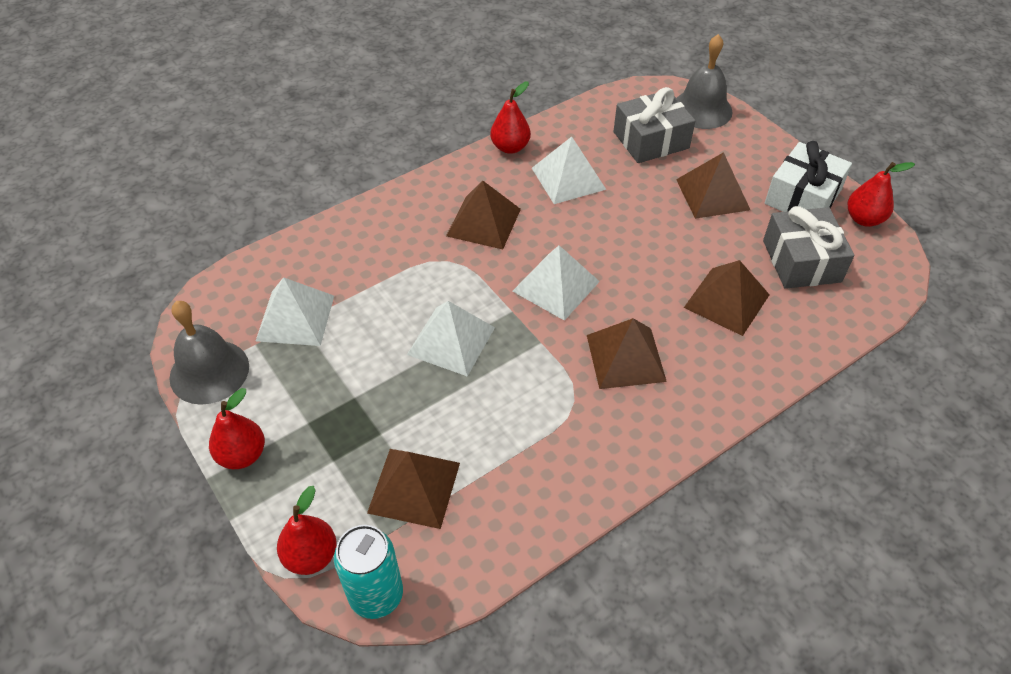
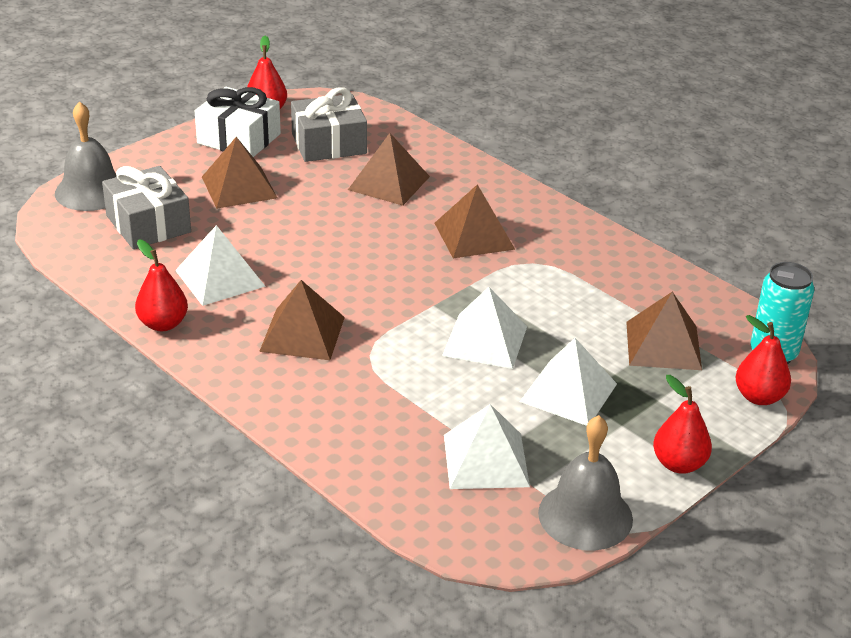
camera: 100 degrees left, 15 degrees down
white pyramid [513,245,600,321] -> white pyramid moved to [520,338,617,426]

